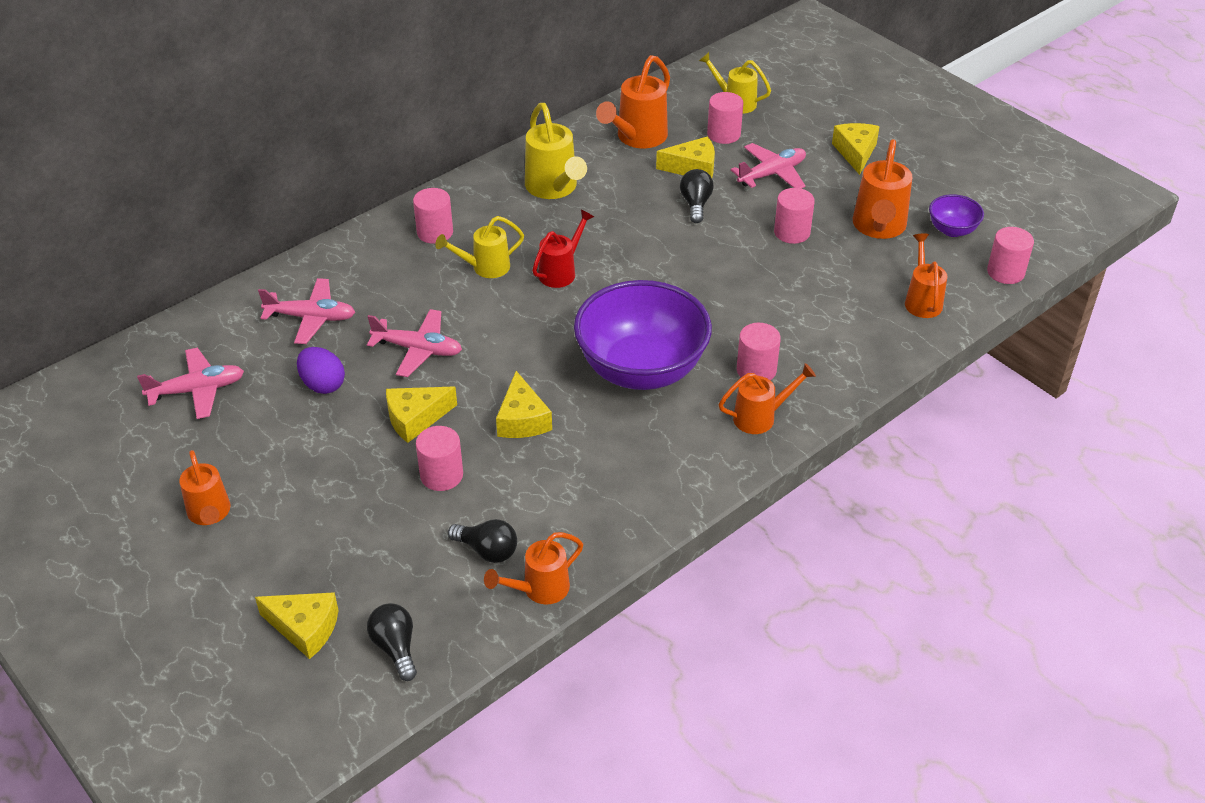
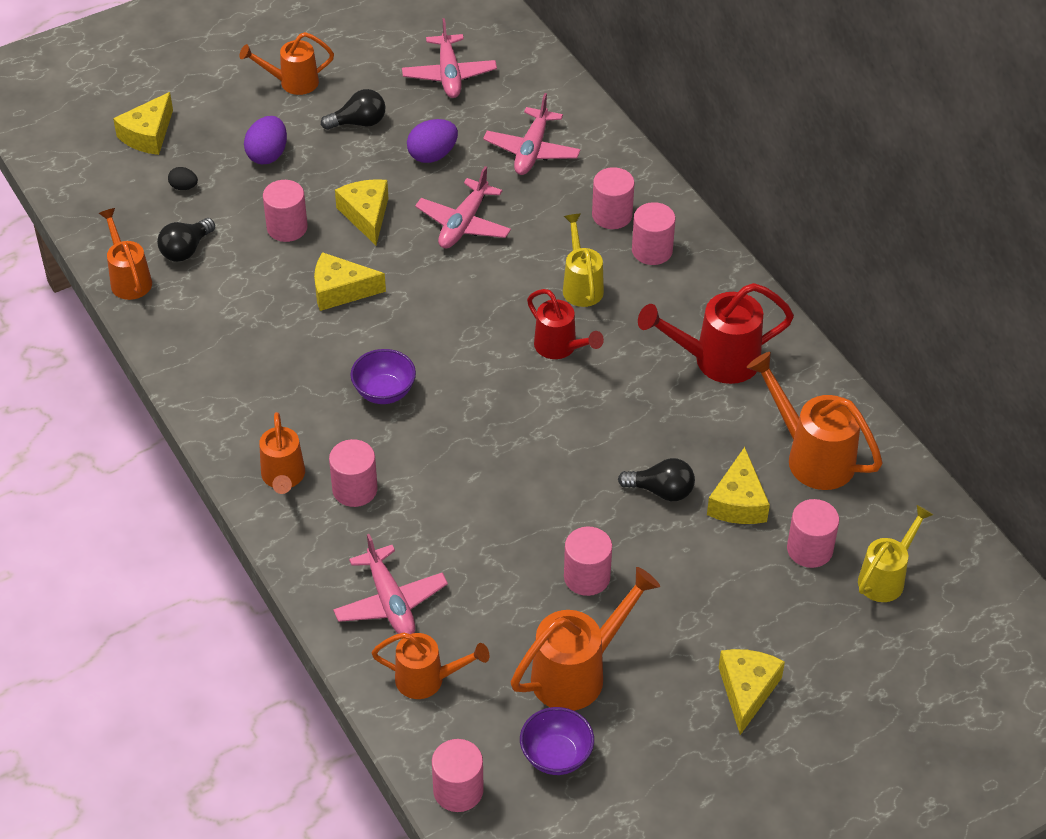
camera: 100 degrees right, 5 degrees up
black light bulb [367,603,417,681] -> black light bulb moved to [321,89,385,130]
yellow watering can [525,103,587,199] -> red watering can [638,283,794,384]
purple bowl [574,280,712,390] -> purple bowl [351,349,416,404], size x0.44
pink plane [731,143,806,189] -> pink plane moved to [333,534,448,634]
yellow cheese [832,123,880,175] -> yellow cheese turned 90 degrees counterclockwise [719,649,785,735]
orange watering can [853,139,912,239] -> orange watering can turned 120 degrees clockwise [511,567,660,711]
none -> black egg [168,167,198,190]
none -> purple egg [244,116,287,164]
none -> pink cylinder [592,167,635,229]

